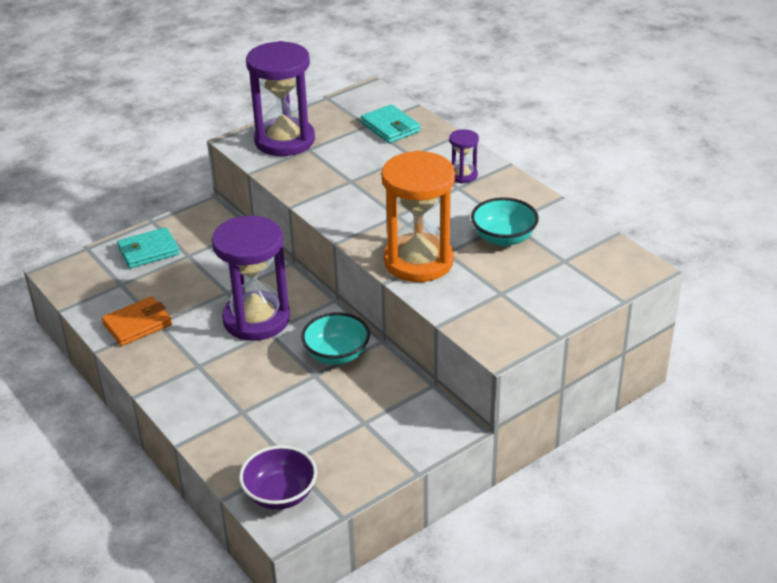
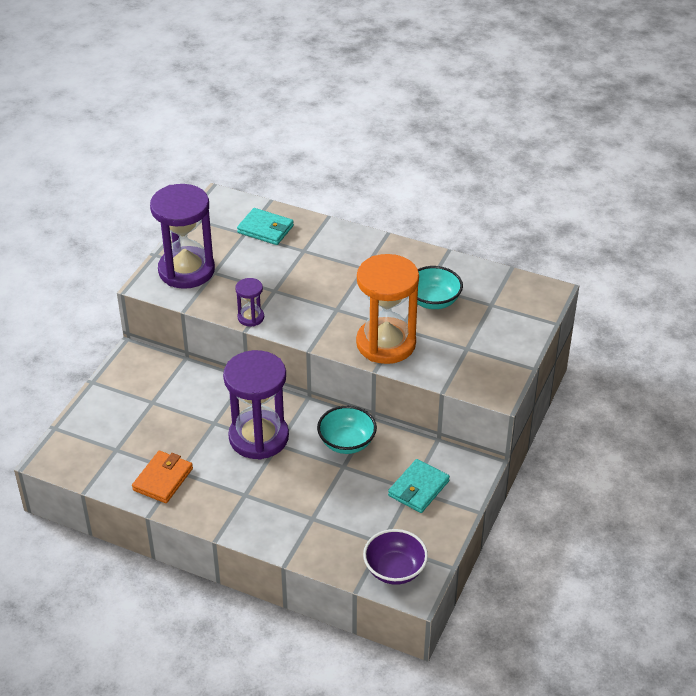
camera: 30 degrees left, 5 degrees up
turquoise wallet [117,227,180,269] -> turquoise wallet moved to [388,459,450,513]
purple hourglass [449,129,479,183] -> purple hourglass moved to [235,278,264,326]

